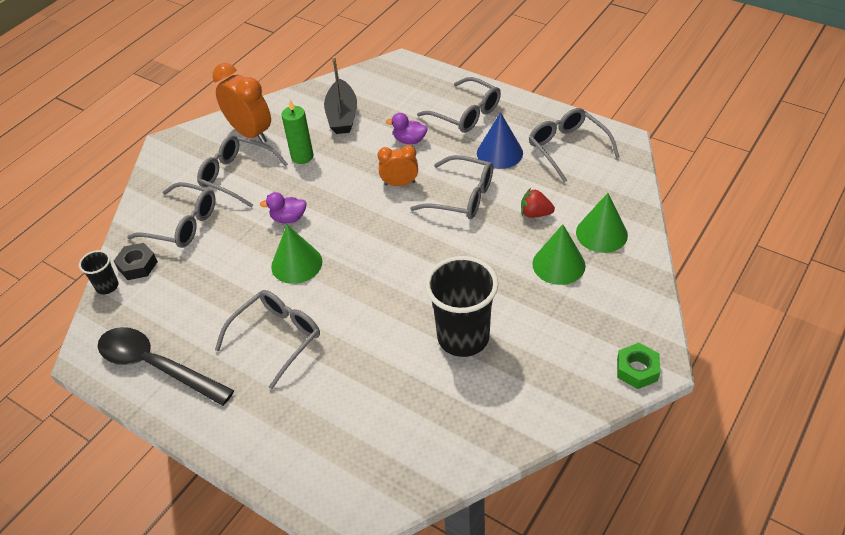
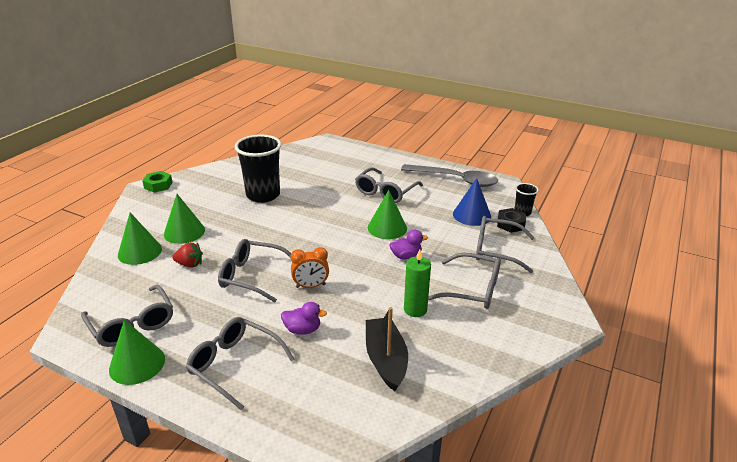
camera: 170 degrees right, 15 degrees down
black spoon [98,327,234,406] -> grey spoon [401,164,498,187]
orange clock [213,63,271,143] -> none
blue cone [477,112,523,169] -> blue cone moved to [453,178,491,226]
none -> green cone [109,320,165,385]

